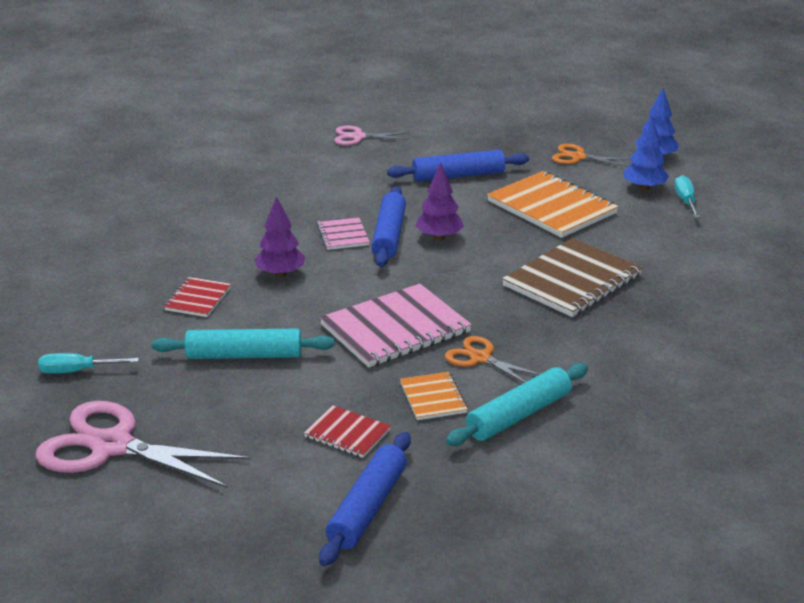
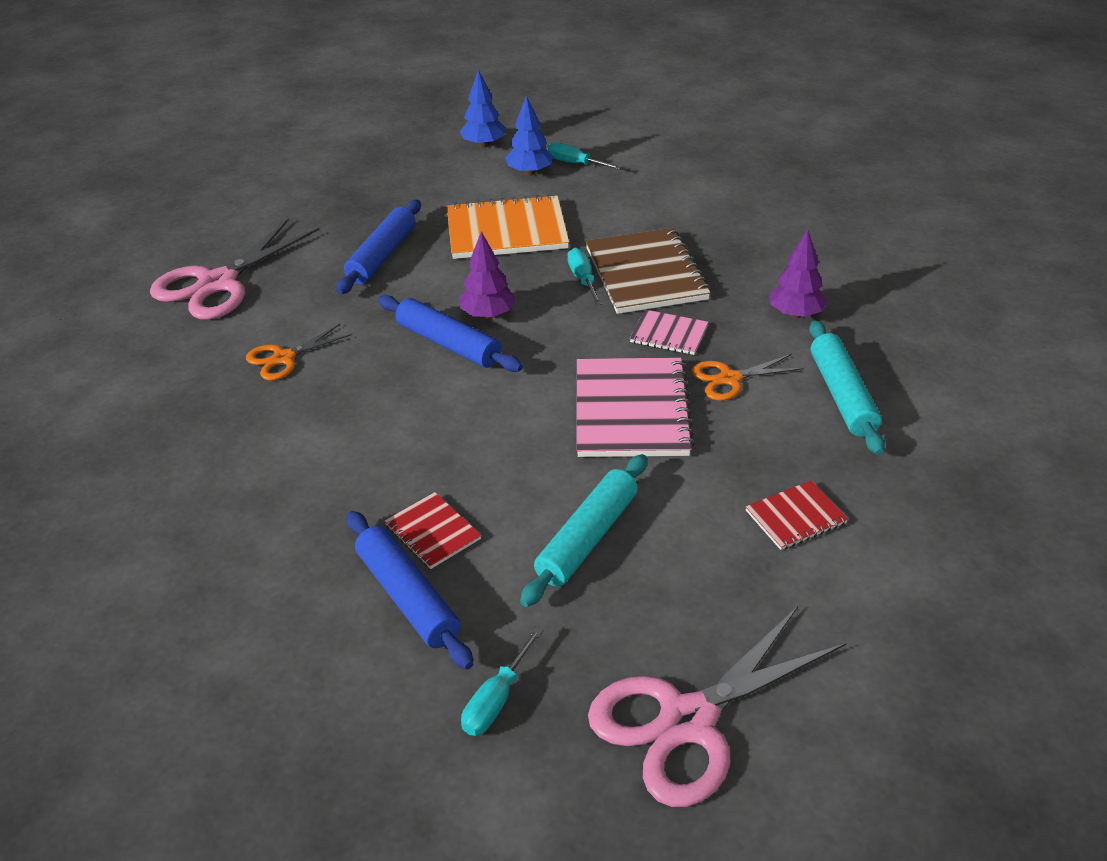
camera: 55 degrees left, 10 degrees up
purple tree [254,196,305,277] -> purple tree moved to [770,229,828,318]
pink notebook [317,216,370,250] -> pink notebook moved to [630,310,708,355]
blue rolling pin [319,432,411,566] -> blue rolling pin moved to [347,511,473,669]
pink scissors [334,126,410,145] -> pink scissors [150,218,319,320], size x1.89
orange notebook [400,372,468,420] -> none
orange scissors [552,144,630,167] -> orange scissors moved to [246,324,352,380]
none -> turquoise screwdriver [567,248,602,305]

